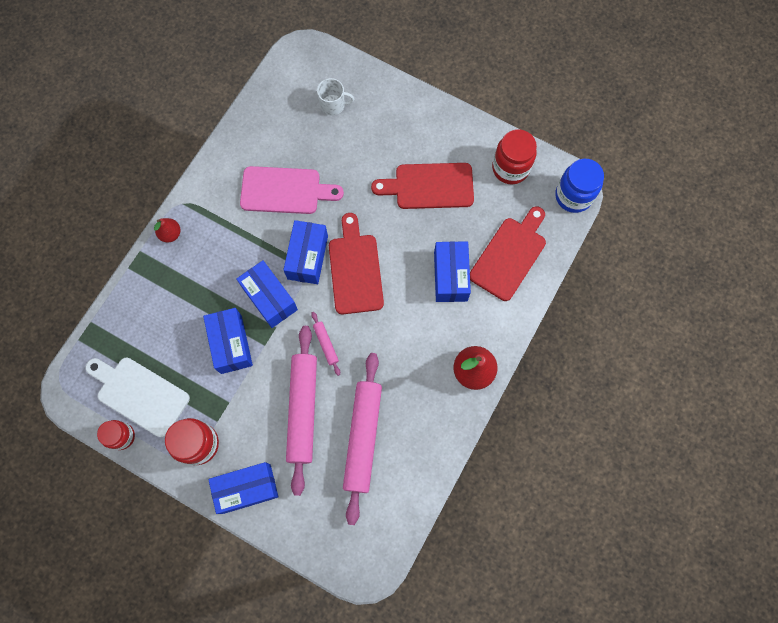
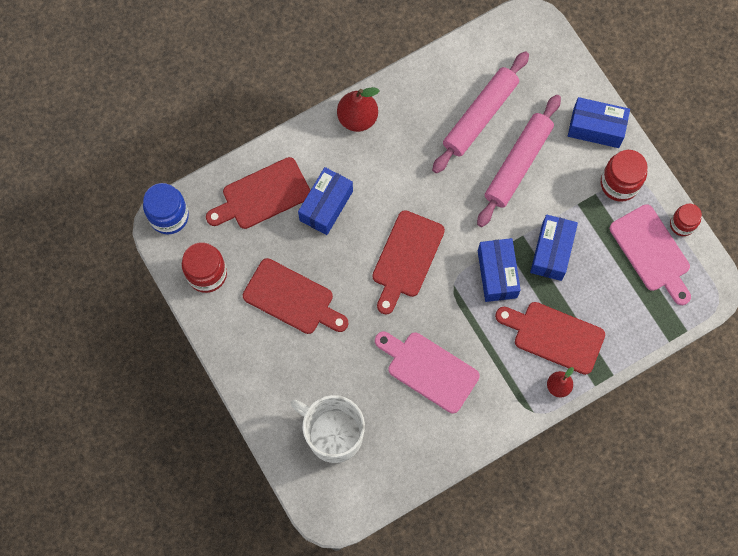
camera: 150 degrees left, 0 degrees up
white cutting board [85,358,190,437] -> pink cutting board [610,204,691,305]
blue box [283,220,328,284] -> none
pink rolling pin [311,312,340,376] -> none
white mug [317,78,354,116] -> white mug [291,395,365,463], size x2.01
none -> red cutting board [495,302,605,375]

